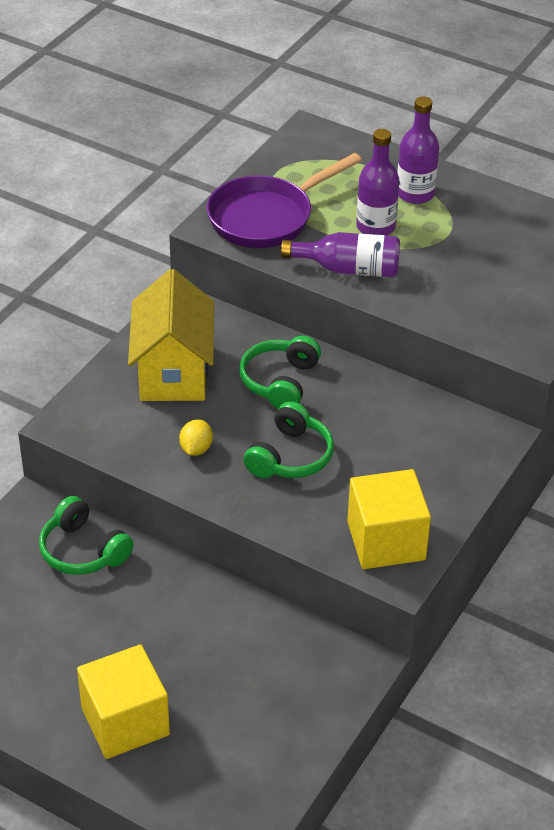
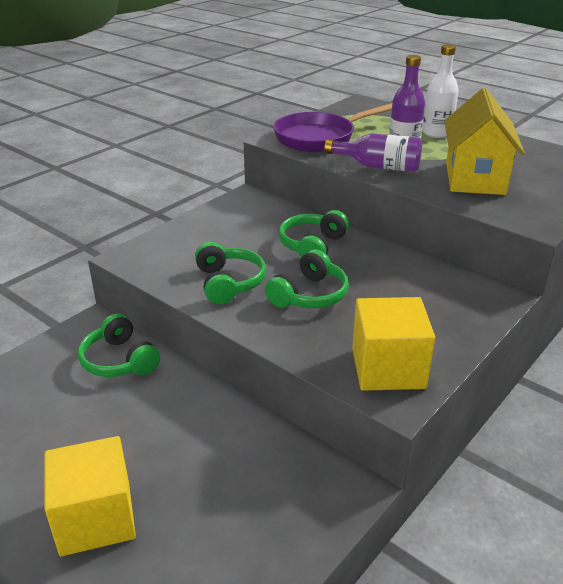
camera: 10 degrees right, 10 degrees down
yellow house [128,269,214,401] -> yellow house moved to [444,88,525,195]
yellow lemon [179,419,213,456] -> green headphones [195,242,266,304]
purple bottle [397,96,439,204] -> white bottle [422,44,459,138]

